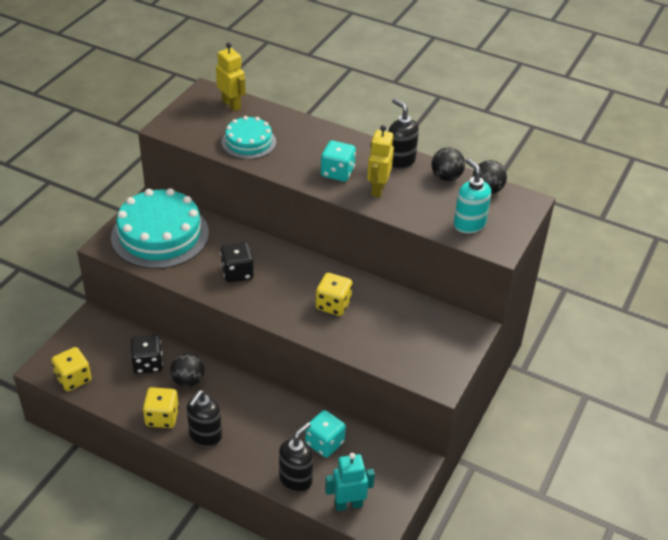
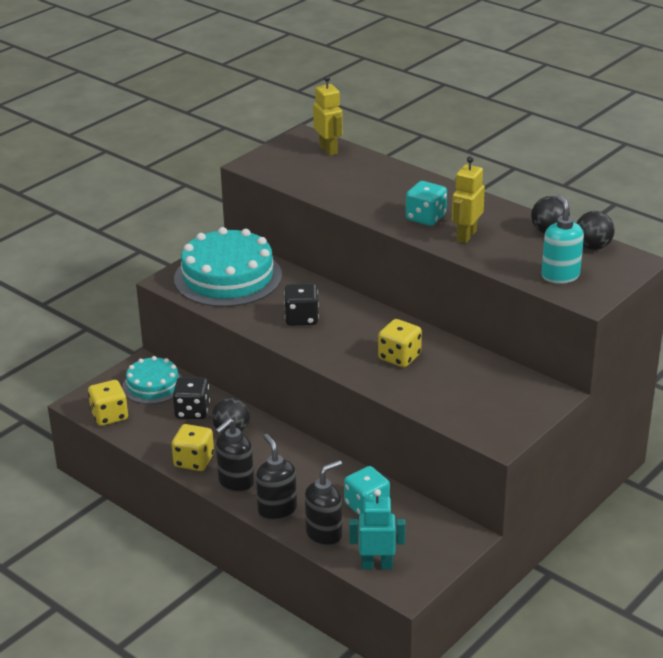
camera: 15 degrees right, 10 degrees down
turquoise cake [221,116,276,159] -> turquoise cake moved to [122,356,182,404]
black soap dispenser [388,98,419,170] -> black soap dispenser moved to [256,434,297,521]

